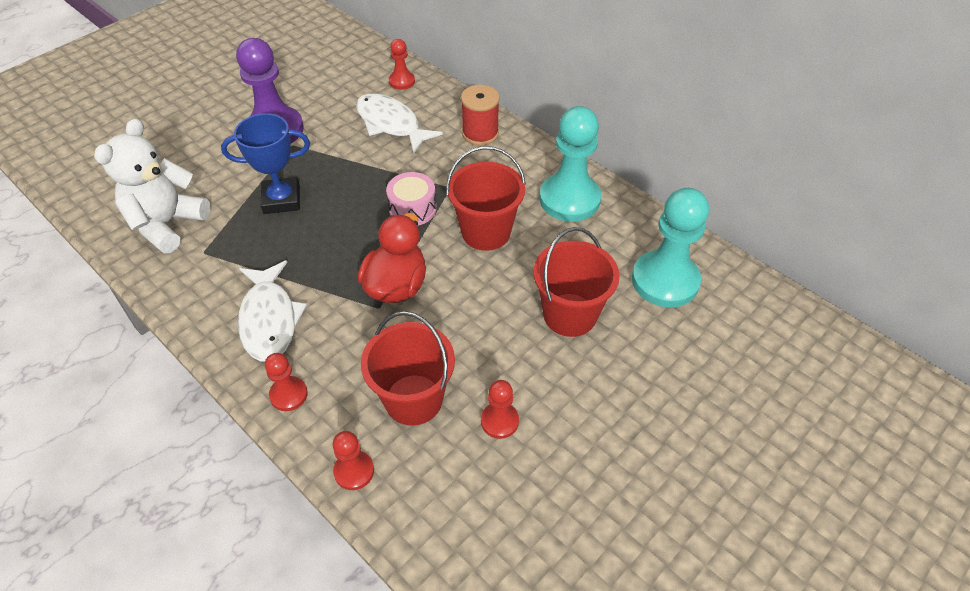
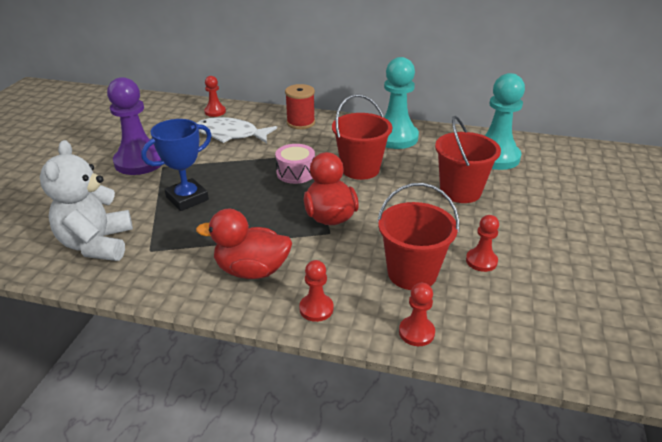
camera: 30 degrees left, 15 degrees down
white fish [238,260,307,362] -> red duck [196,209,292,279]

